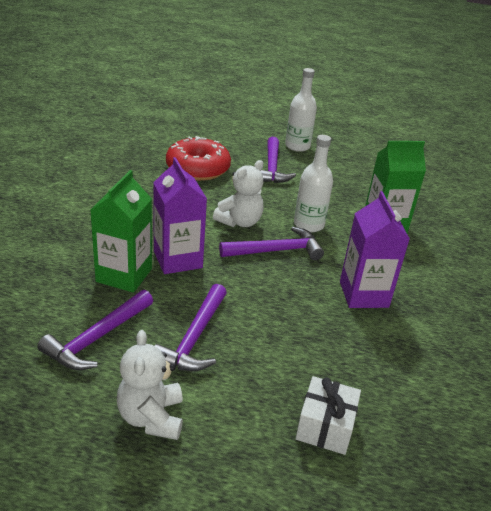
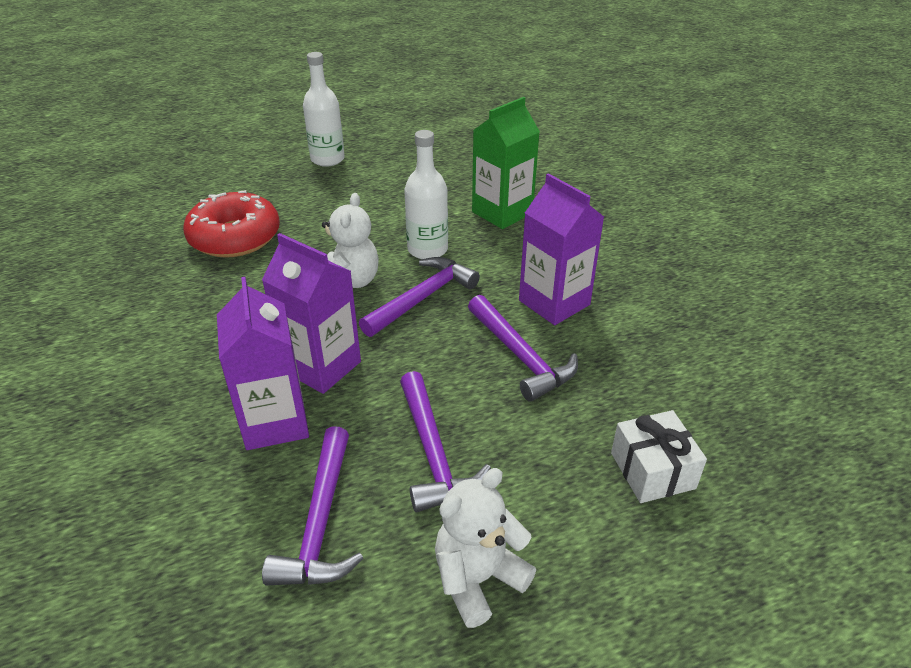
camera: 30 degrees left, 5 degrees up
green carton [90,170,152,293] -> purple carton [217,277,309,450]
white teddy bear [117,330,183,440] -> white teddy bear turned 90 degrees clockwise [435,468,536,628]
purple hammer [260,137,296,183] -> purple hammer moved to [468,295,578,402]

